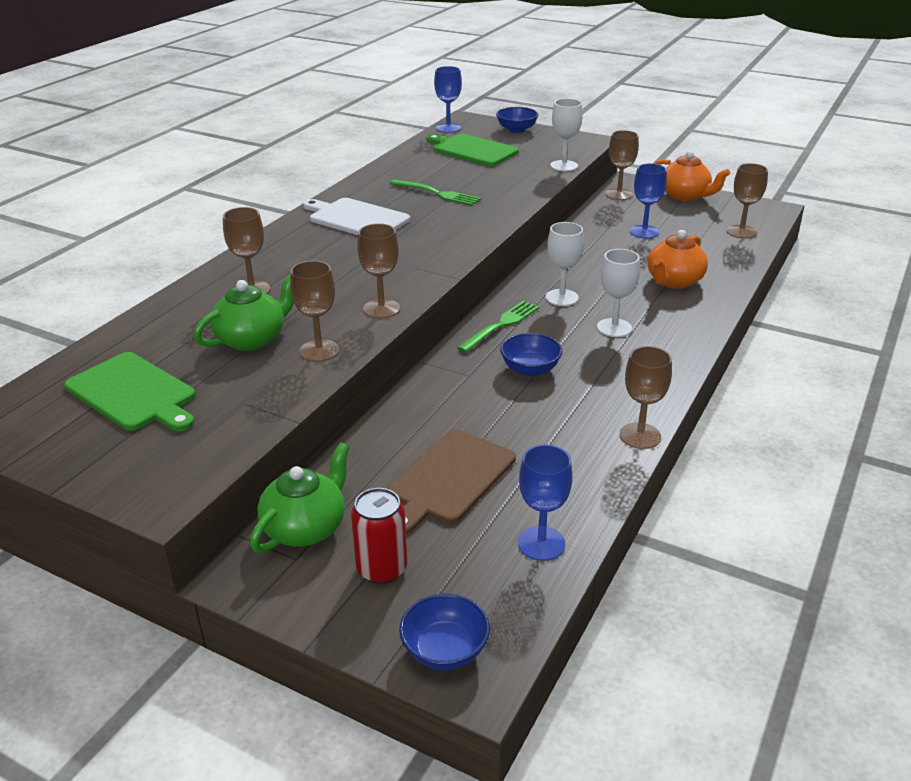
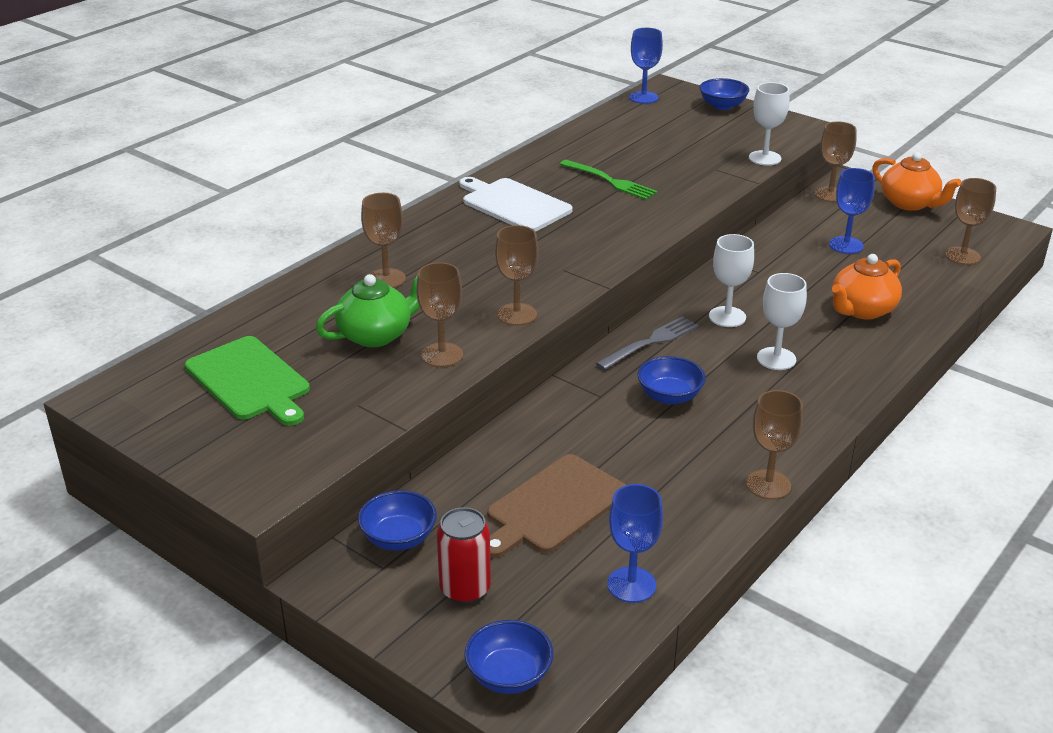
camera: 10 degrees right, 0 degrees up
green teapot [250,442,350,553] -> blue bowl [358,490,437,551]
green cutting board [427,134,519,166] -> none
green fork [457,301,539,353] -> grey fork [596,316,699,370]

